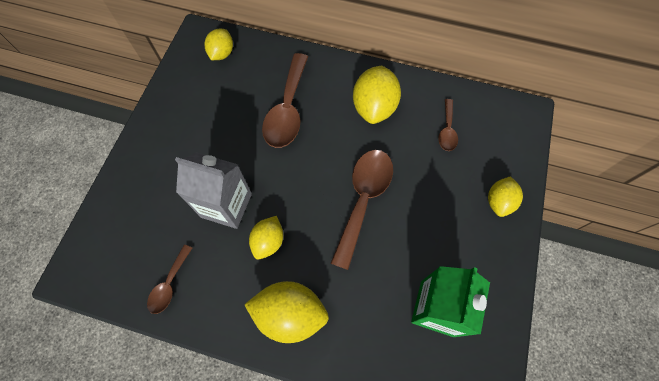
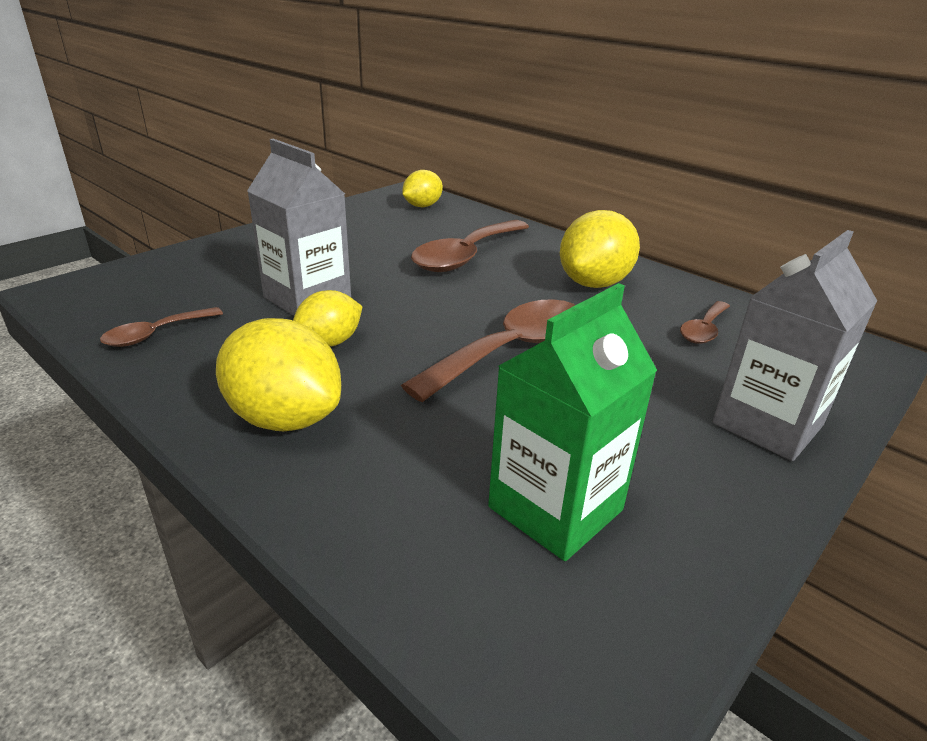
camera: 25 degrees right, 35 degrees down
yellow lemon [488,176,523,217] -> grey carton [712,230,877,461]

